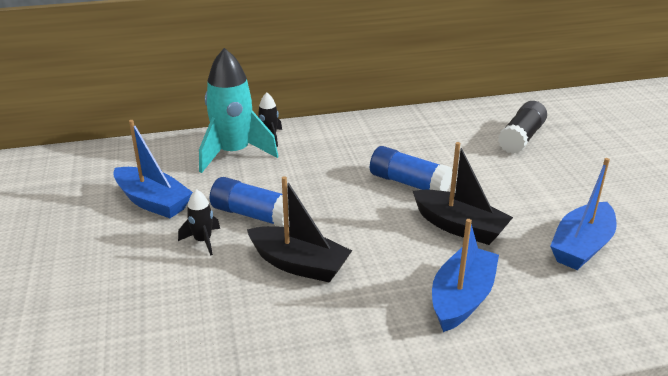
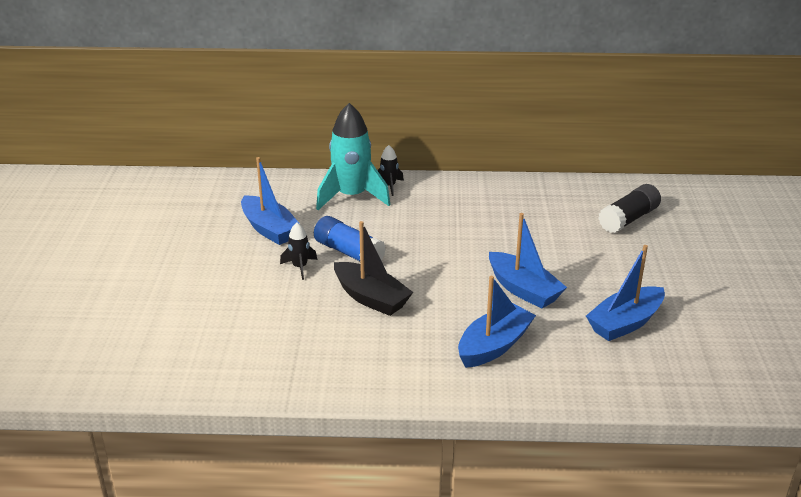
camera: 15 degrees right, 0 degrees up
blue glue stick [370,146,452,191] -> none
black boat [413,142,513,245] -> blue boat [489,213,567,309]

